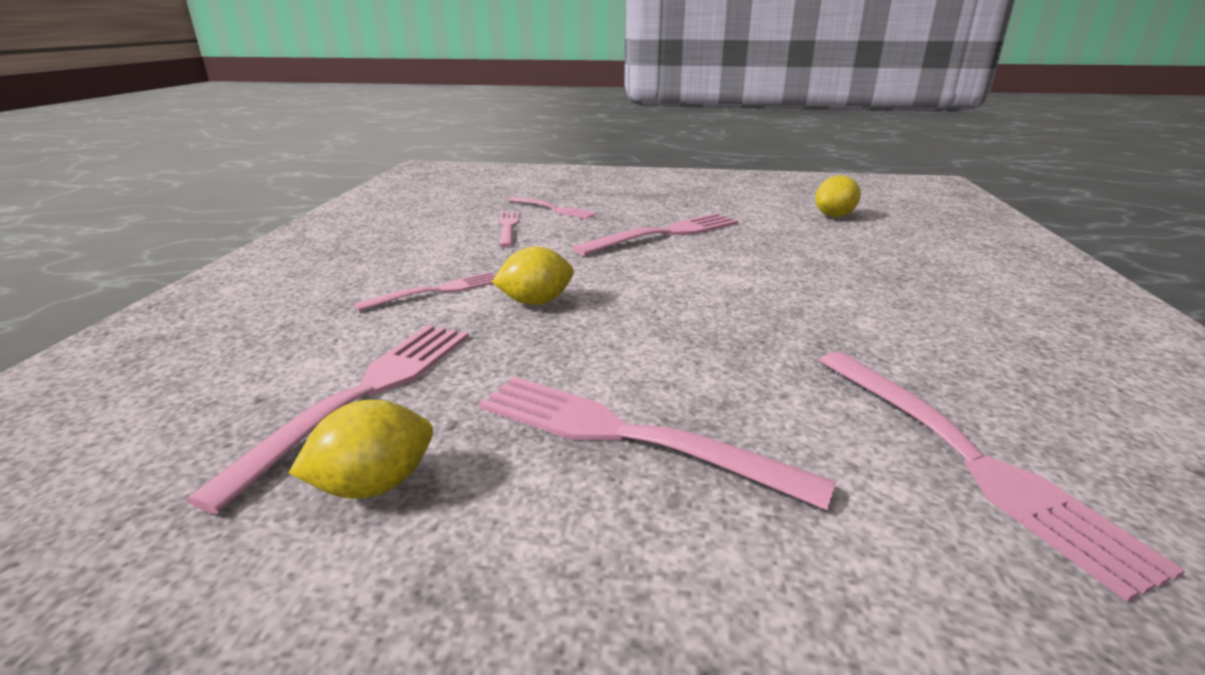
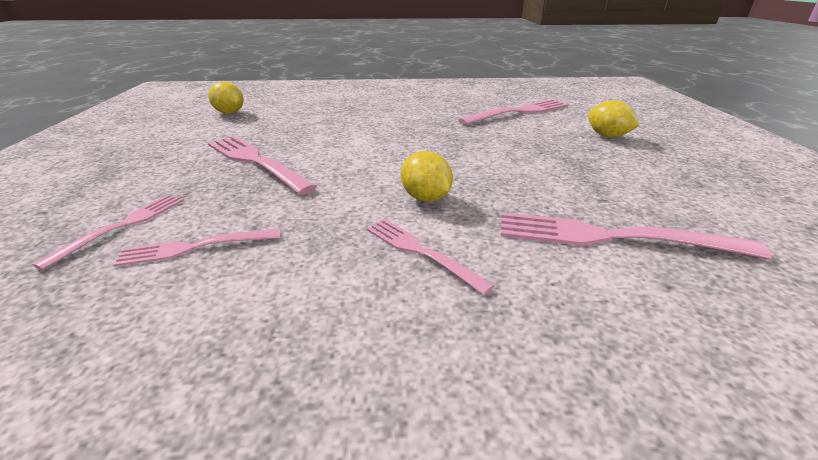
camera: 100 degrees left, 5 degrees up
yellow lemon [289,400,433,499] -> yellow lemon moved to [588,100,640,137]
pink fork [479,377,836,510] -> none

